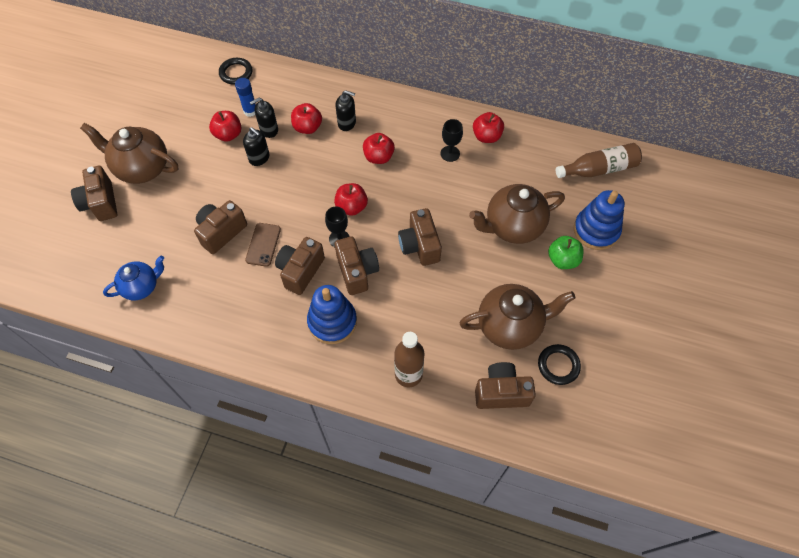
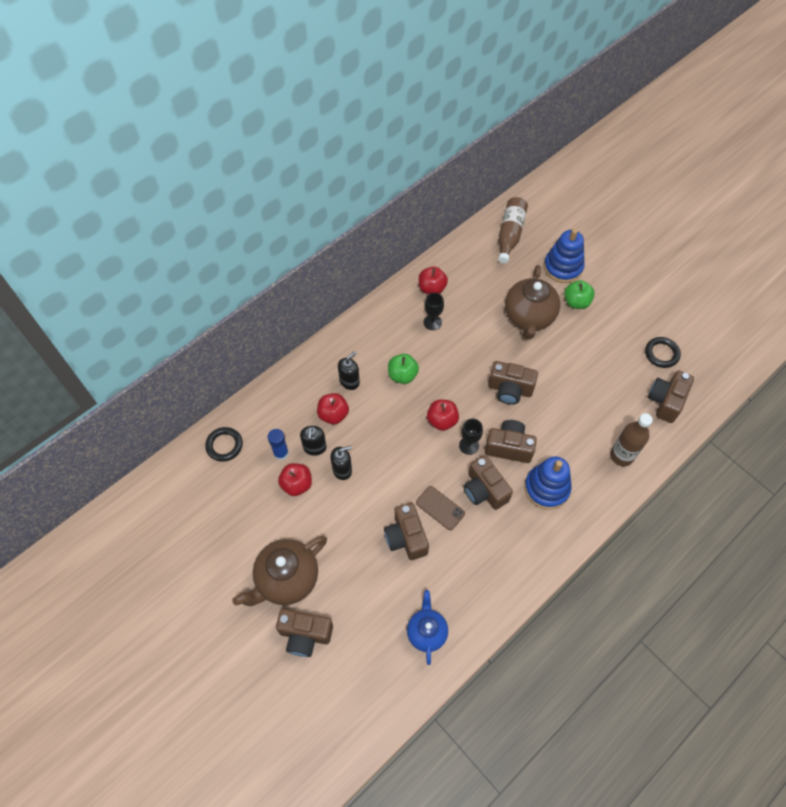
camera: 60 degrees left, 0 degrees up
red apple [363,133,395,164] -> green apple [388,354,419,384]
brown teapot [460,284,576,350] -> none

